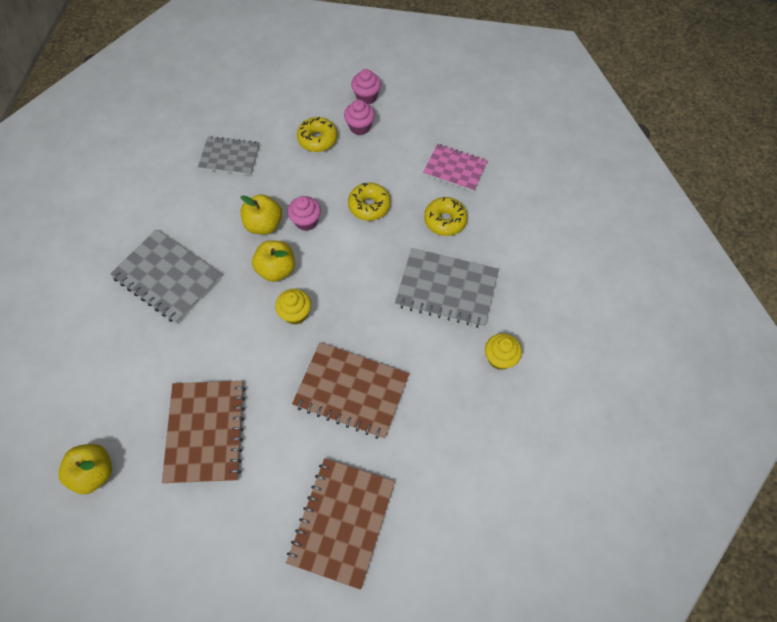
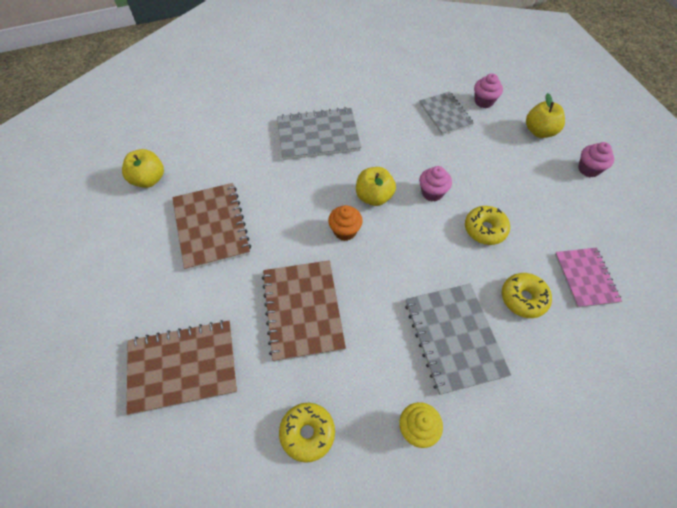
camera: 60 degrees right, 5 degrees down
grey notebook [110,229,222,324] -> grey notebook turned 75 degrees clockwise [277,107,361,160]
brown notebook [162,381,246,484] -> brown notebook turned 75 degrees counterclockwise [172,183,251,271]
yellow apple [241,194,282,234] -> yellow apple moved to [526,93,565,138]
yellow cupcake [275,289,311,325] -> orange cupcake [328,205,363,241]
yellow donut [297,117,337,152] -> yellow donut moved to [279,403,335,463]
pink cupcake [344,100,375,135] -> pink cupcake moved to [474,73,503,108]

